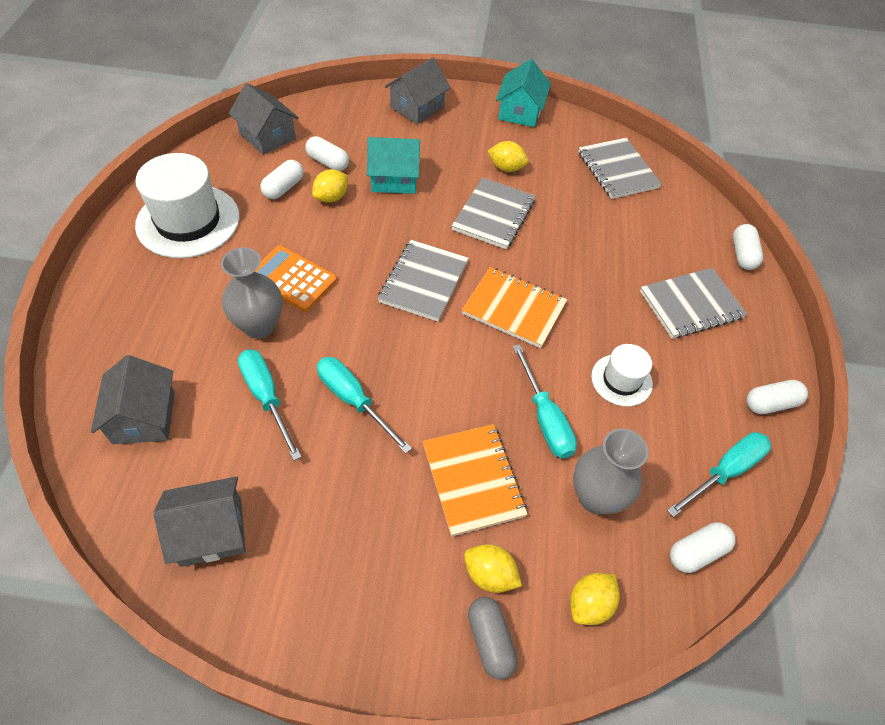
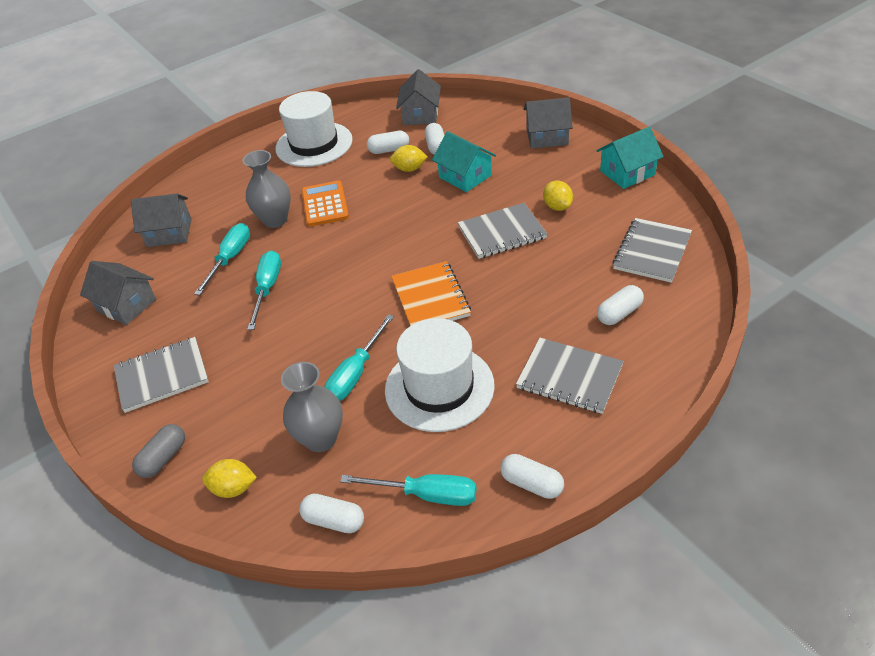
camera: 55 degrees right, 10 degrees down
grey house [91,355,175,444] -> grey house turned 45 degrees clockwise [131,194,192,247]
grey notebook [378,240,469,322] -> grey notebook moved to [114,337,209,413]
orange notebook [423,424,528,537] -> none
yellow lemon [464,544,522,593] -> none
white hat [591,344,653,407] -> white hat [385,318,495,432], size x1.86
white capsule [733,224,763,270] -> white capsule moved to [597,285,644,325]

